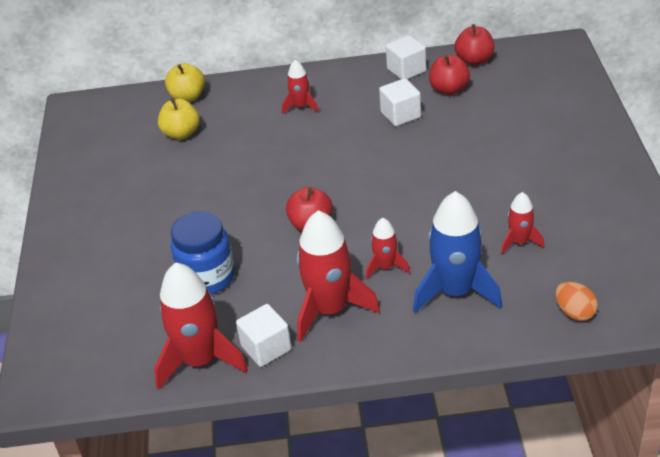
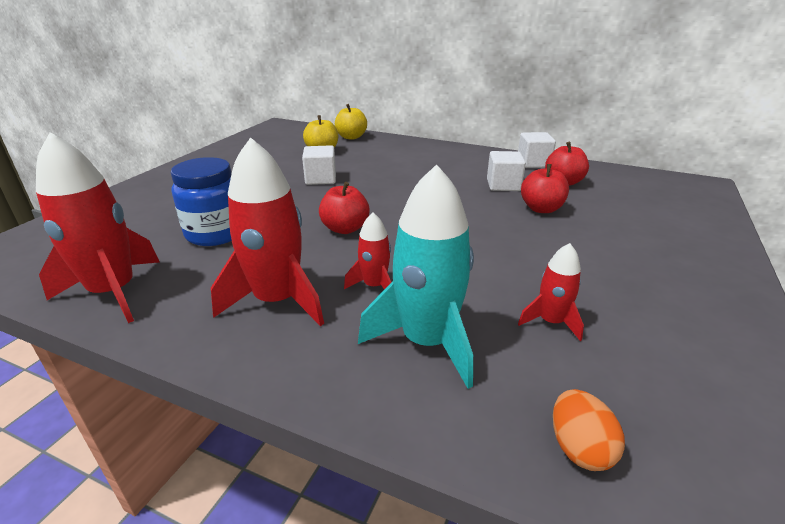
camera: 25 degrees right, 10 degrees down
white cube [236,304,292,367] -> white cube moved to [302,145,336,185]
red rocket [282,60,319,114] -> none
blue rocket [413,191,502,313] -> turquoise rocket [358,164,474,389]
red apple [454,24,494,65] -> red apple moved to [521,164,569,213]

